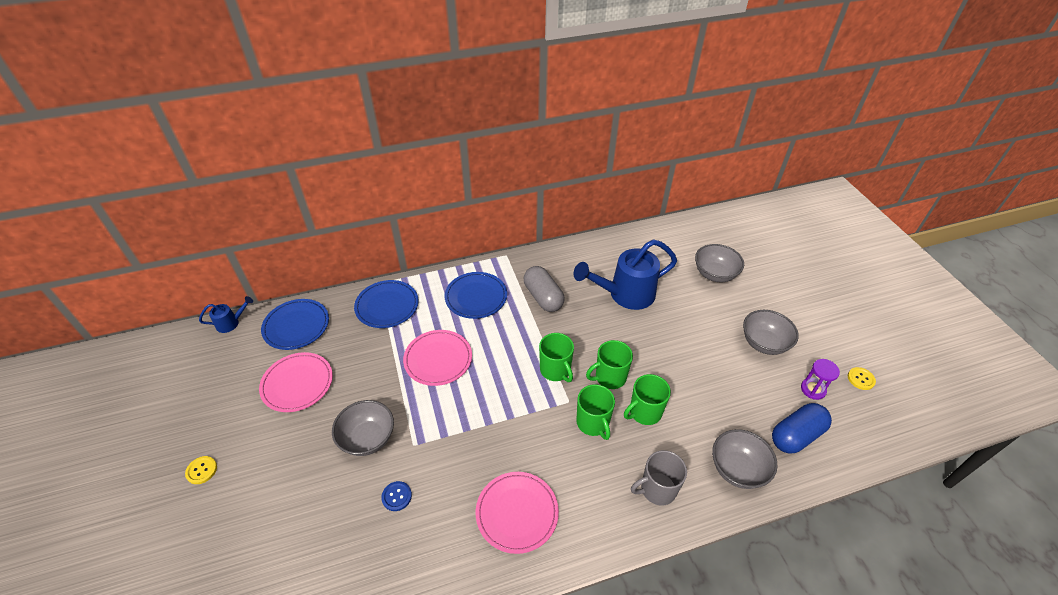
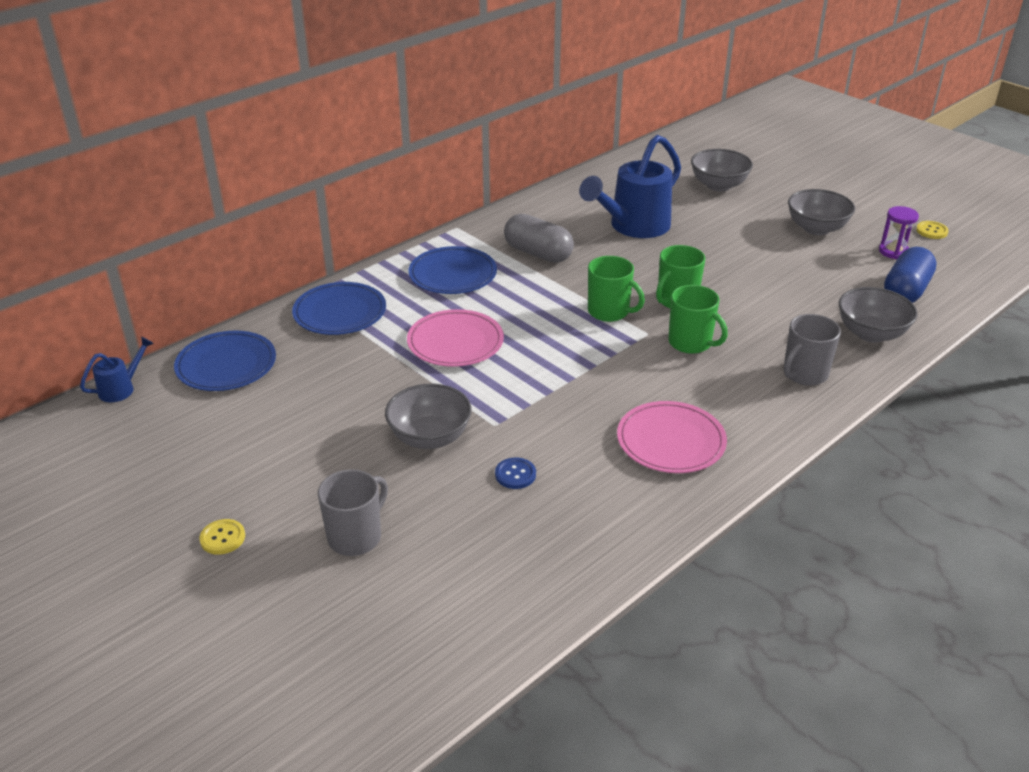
camera: 25 degrees left, 10 degrees down
pink plate [259,352,333,412] -> none
green mug [624,374,671,425] -> none
none -> grey mug [318,469,388,556]

